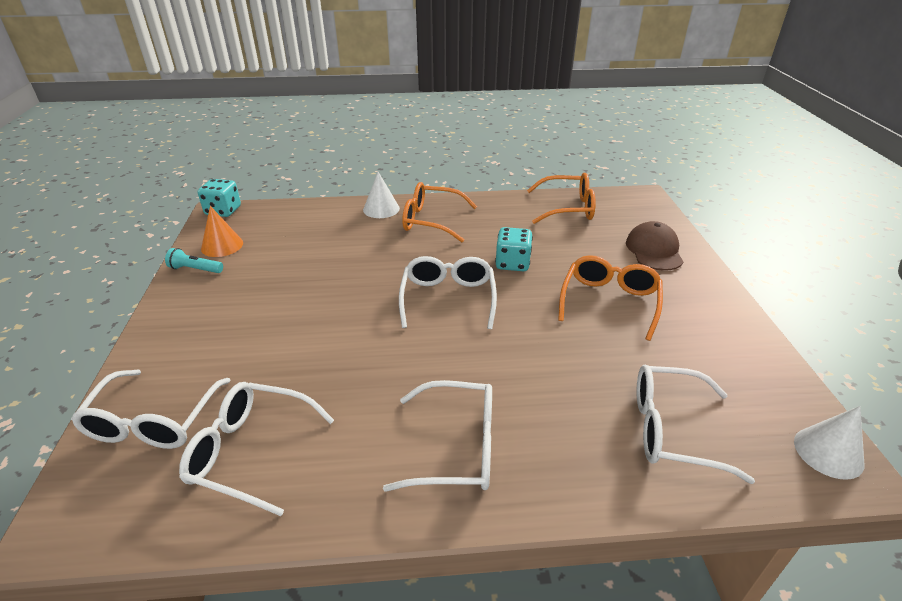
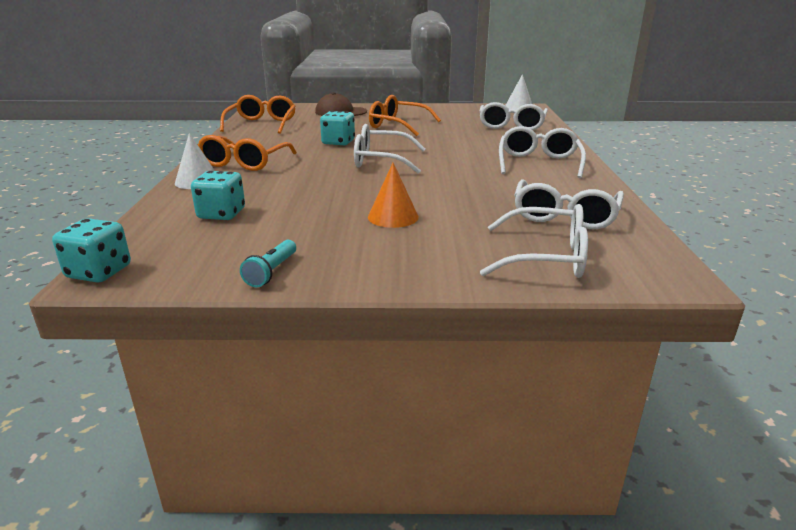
camera: 85 degrees left, 10 degrees down
orange cone [201,206,243,257] -> orange cone moved to [368,163,419,228]
none -> turquoise dice [191,171,245,220]

